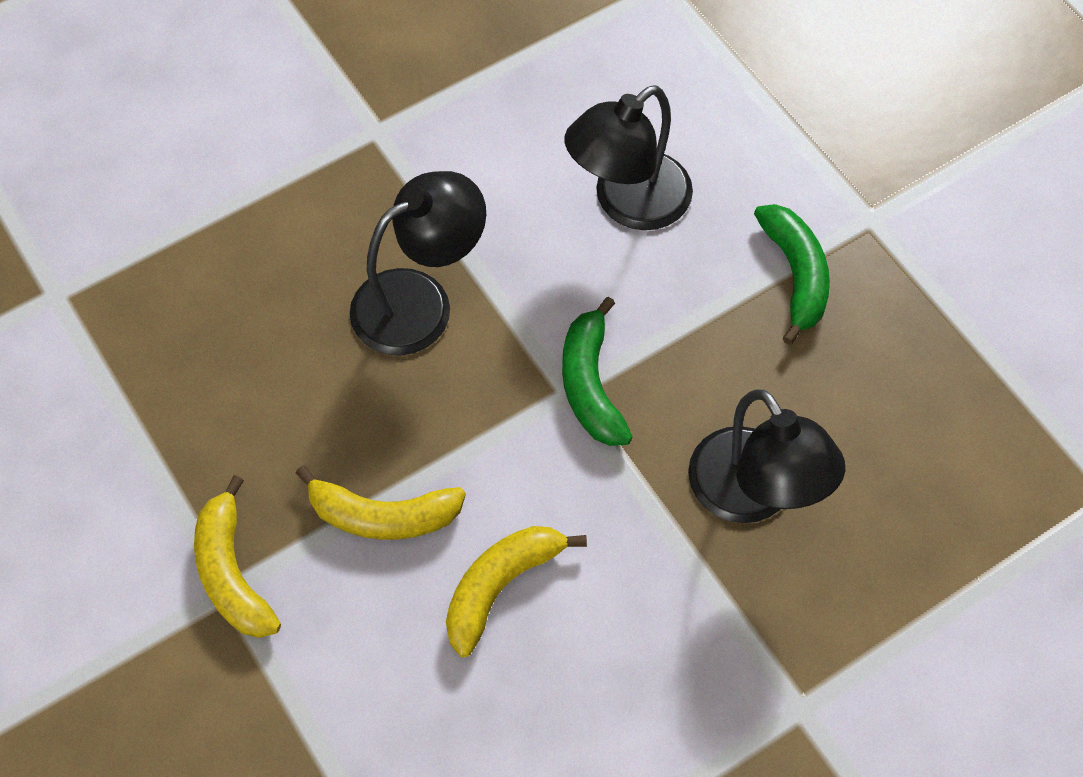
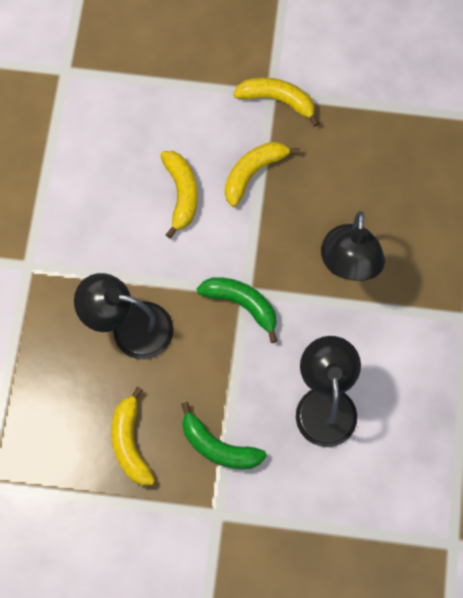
camera: 130 degrees right, 10 degrees up
none -> yellow banana [111,387,155,486]

